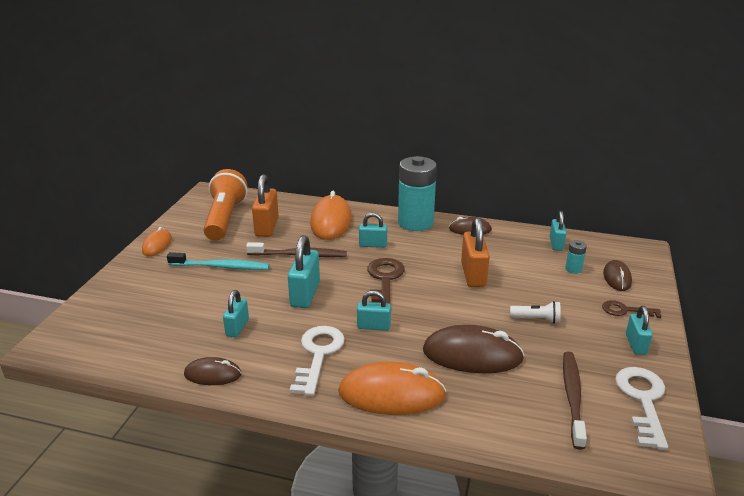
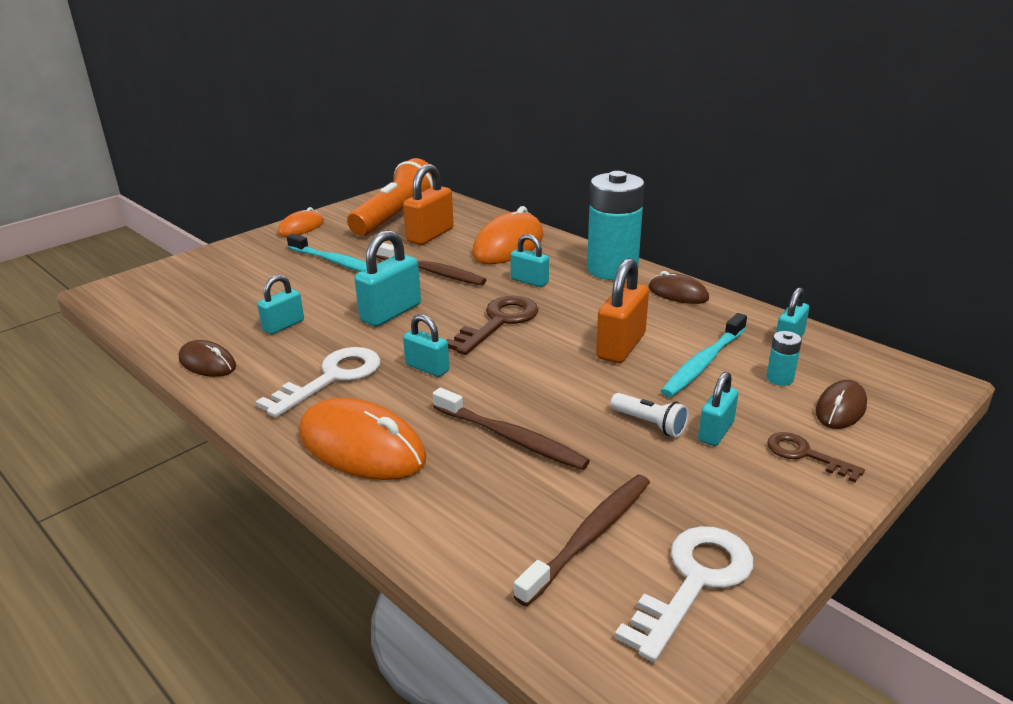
camera: 30 degrees right, 0 degrees up
brown mouse [423,325,524,373] -> brown toothbrush [433,388,590,470]
turquoise padlock [626,306,653,355] -> turquoise padlock moved to [698,372,739,446]
none -> turquoise toothbrush [661,313,747,397]

